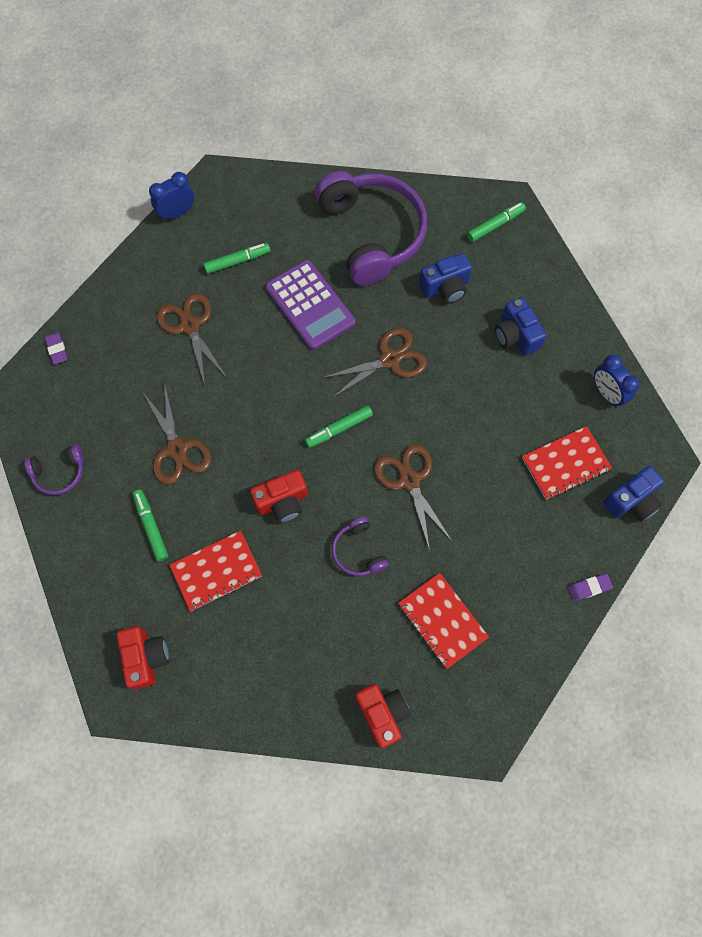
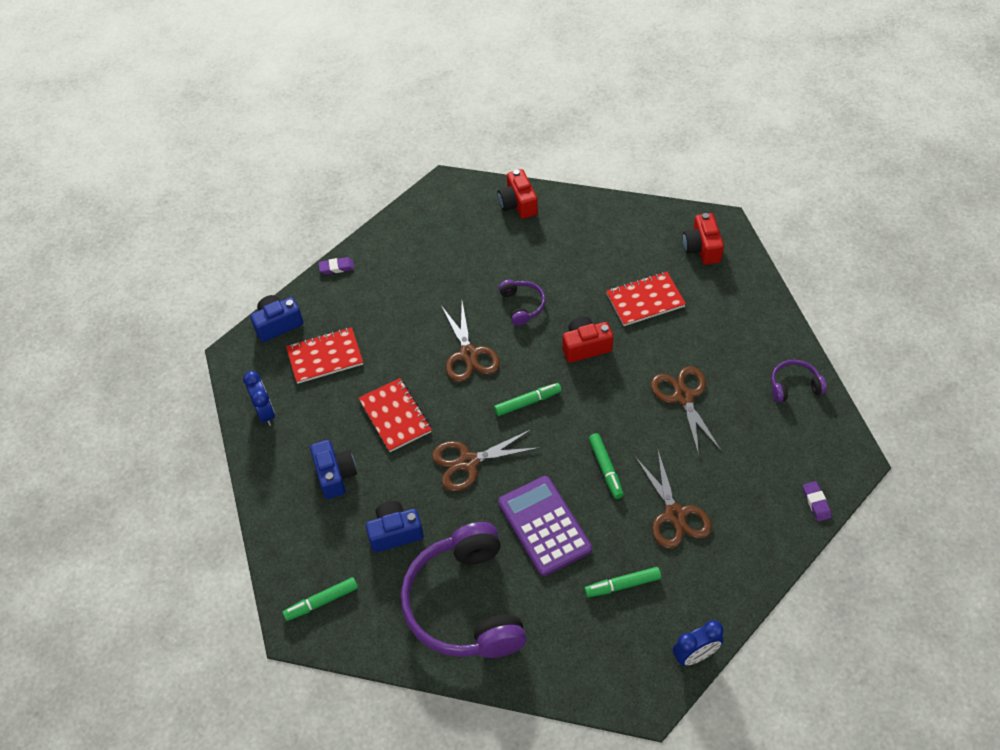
camera: 170 degrees left, 15 degrees down
green marker [132,490,168,561] -> green marker moved to [589,433,624,499]
red notebook [398,573,489,669] -> red notebook moved to [359,378,432,452]

